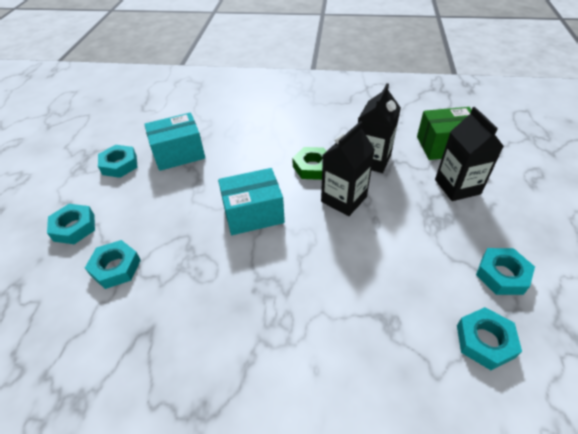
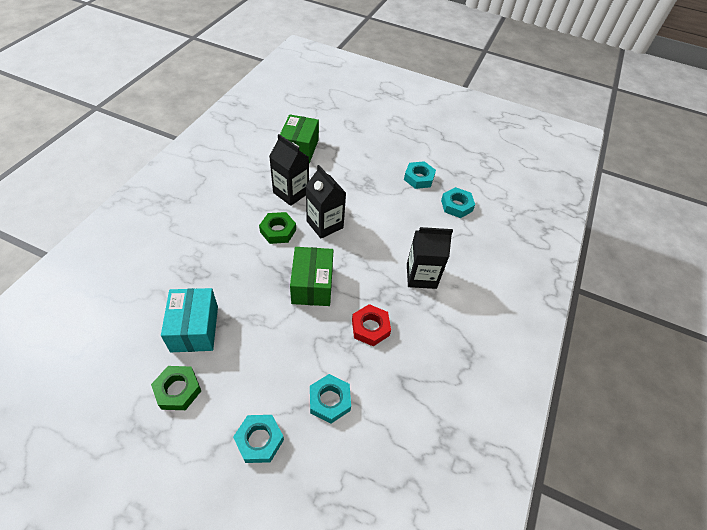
camera: 80 degrees left, 5 degrees up
turquoise nut [98,145,137,178] -> green nut [151,366,201,410]
turquoise box [218,168,285,235] -> green box [290,247,333,306]
black carton [435,107,504,201] -> black carton moved to [407,227,453,289]
none -> red nut [352,304,391,346]

